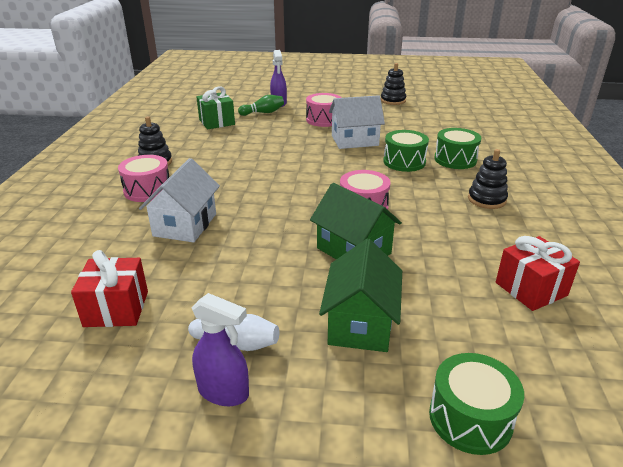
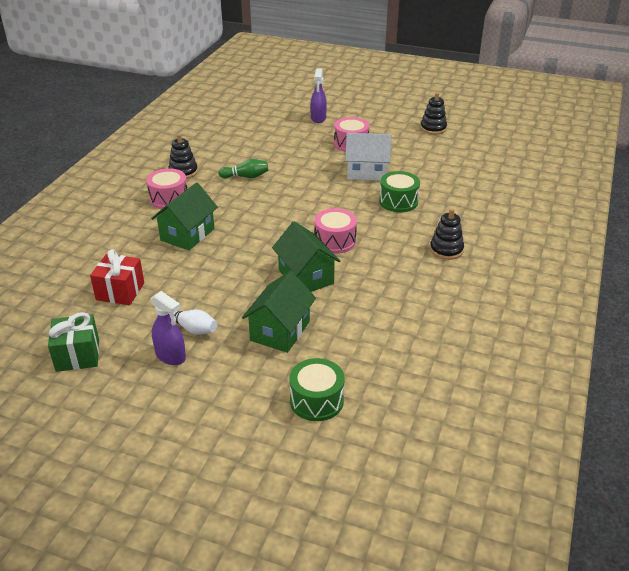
camera: 15 degrees right, 5 degrees up
white house [139,158,220,242] -> green house [151,182,218,250]
green gift [196,86,235,129] -> green gift moved to [48,312,99,372]
green bowling pin [238,95,284,116] -> green bowling pin moved to [218,159,268,178]
green drum [434,128,481,169] -> none
red gift [496,236,580,311] -> none

